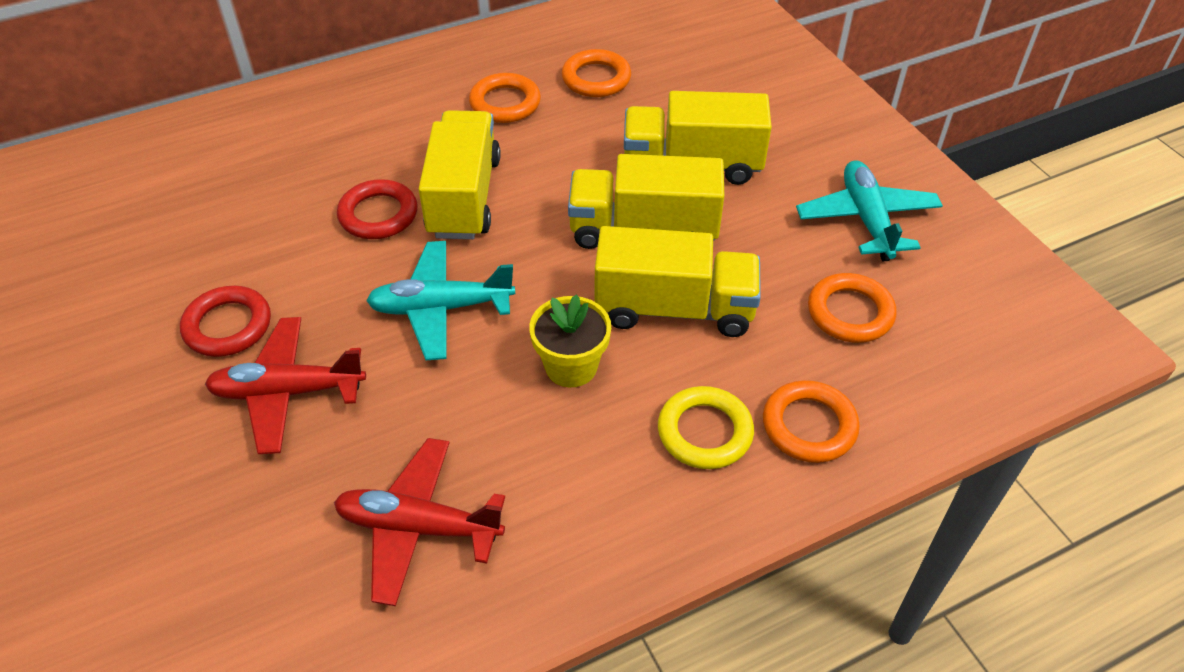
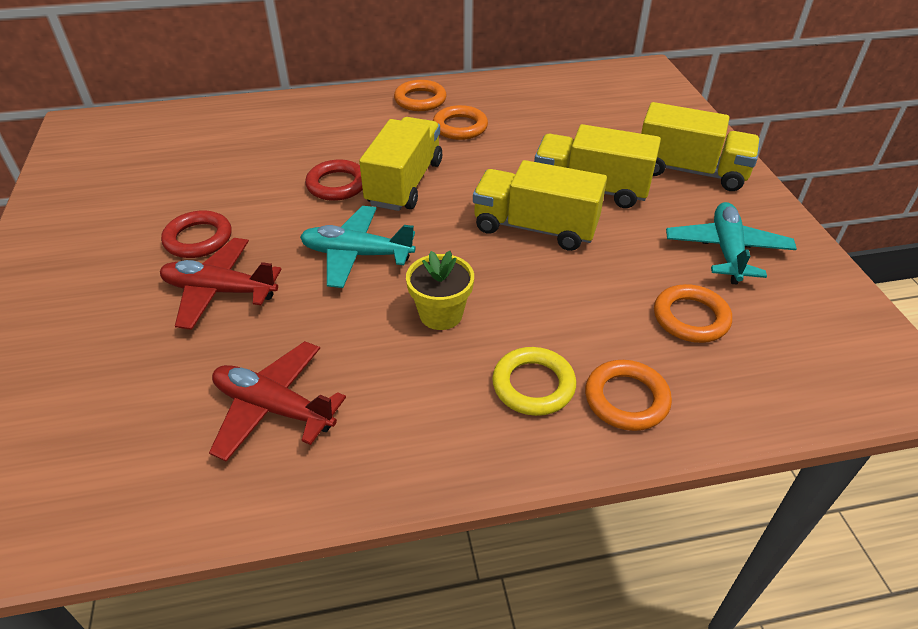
camera: 15 degrees right, 5 degrees down
orange ring [561,49,631,97] -> orange ring moved to [394,80,447,111]
yellow truck [595,226,761,337] -> yellow truck moved to [641,102,760,191]

